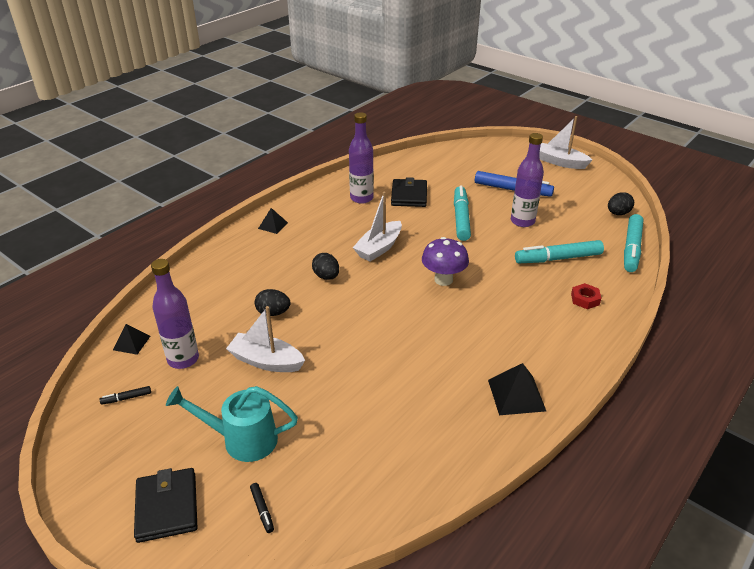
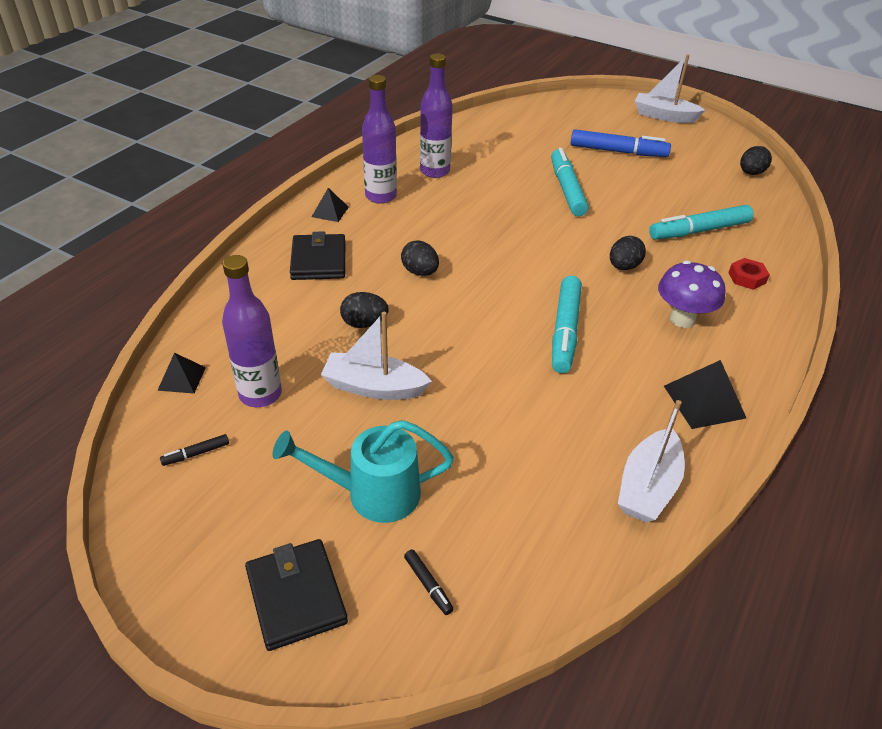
camera: 10 degrees left, 5 degrees up
white boat [353,192,402,261] -> white boat moved to [618,400,685,523]
black wallet [391,177,427,207] -> black wallet moved to [290,231,345,280]
purple mushroom [422,237,469,286] -> purple mushroom moved to [658,261,726,328]
purple bottle [511,133,544,227] -> purple bottle moved to [362,75,397,204]
turquoise marker [624,214,643,272] -> turquoise marker moved to [552,276,582,373]
none -> black egg [610,236,646,270]

